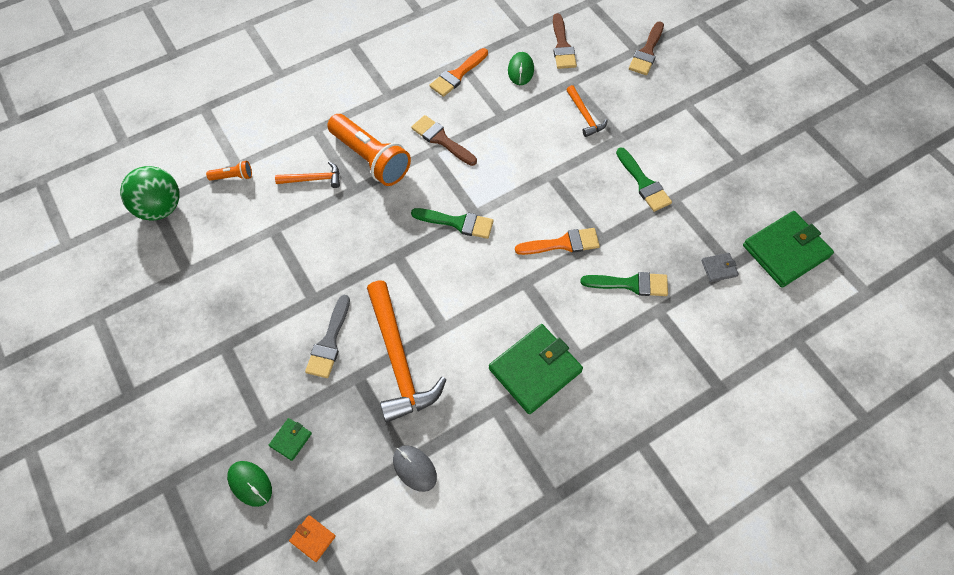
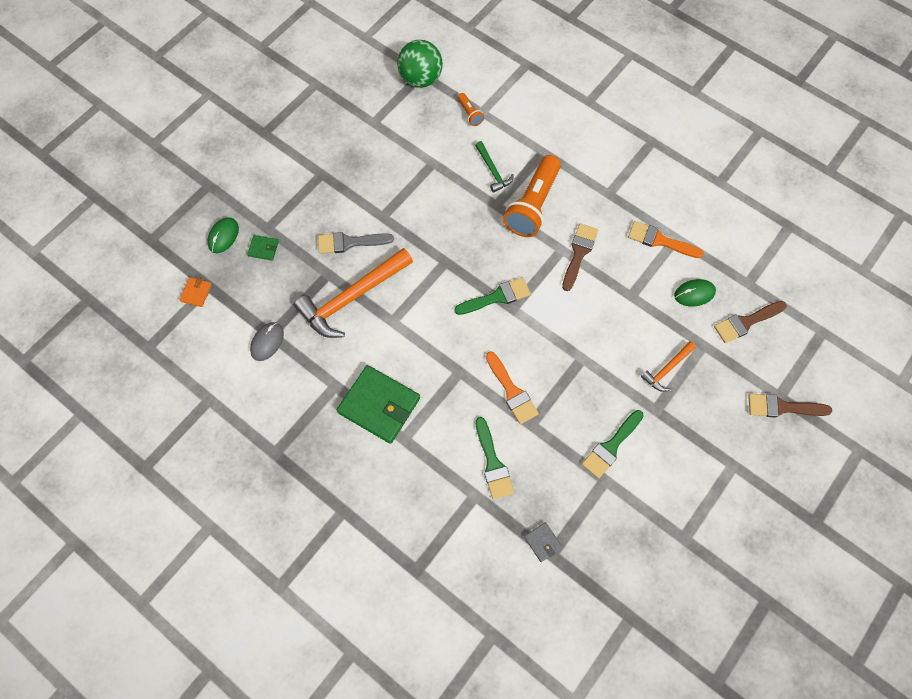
camera: 70 degrees right, 5 degrees up
orange hammer [275,161,340,188] -> green hammer [475,141,514,193]
green brush [411,208,494,239] -> green brush turned 105 degrees counterclockwise [455,277,531,315]
green wallet [743,211,834,288] -> none

